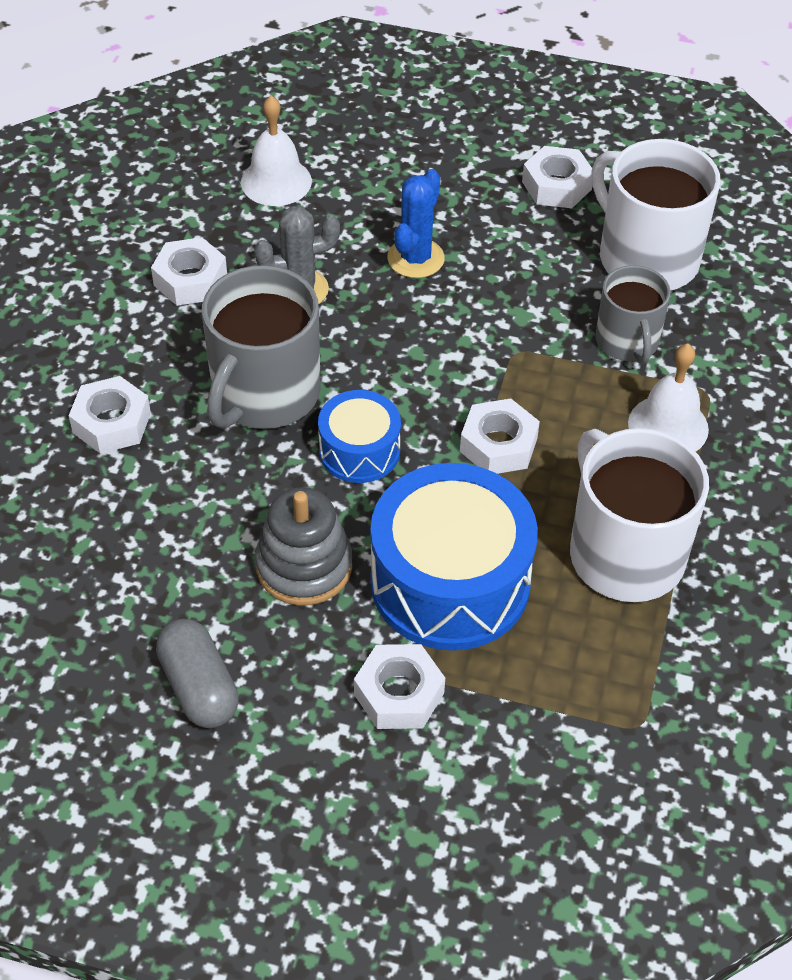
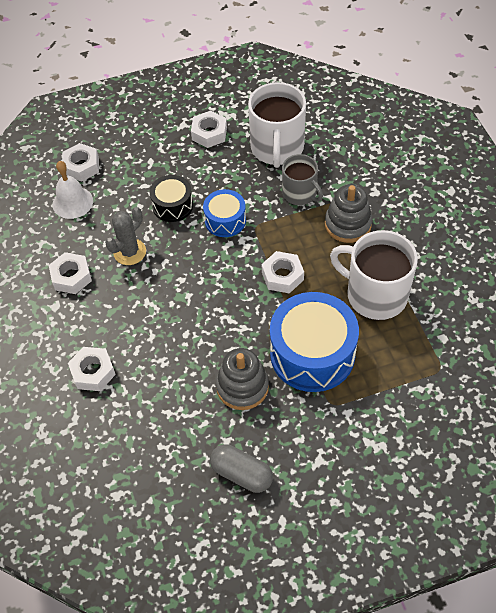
camera: 30 degrees left, 5 degrees up
grey mug [202,265,321,429] -> none
blue drum [318,390,401,483] -> blue drum moved to [203,189,246,237]
white nut [354,644,445,729] -> white nut moved to [62,143,99,182]
blue cactus [387,169,445,278] -> black drum [150,175,193,222]
white mug [591,139,720,291] -> white mug turned 105 degrees counterclockwise [248,82,306,168]
white bell [628,344,709,452] -> grey stacking toy [325,184,372,243]

